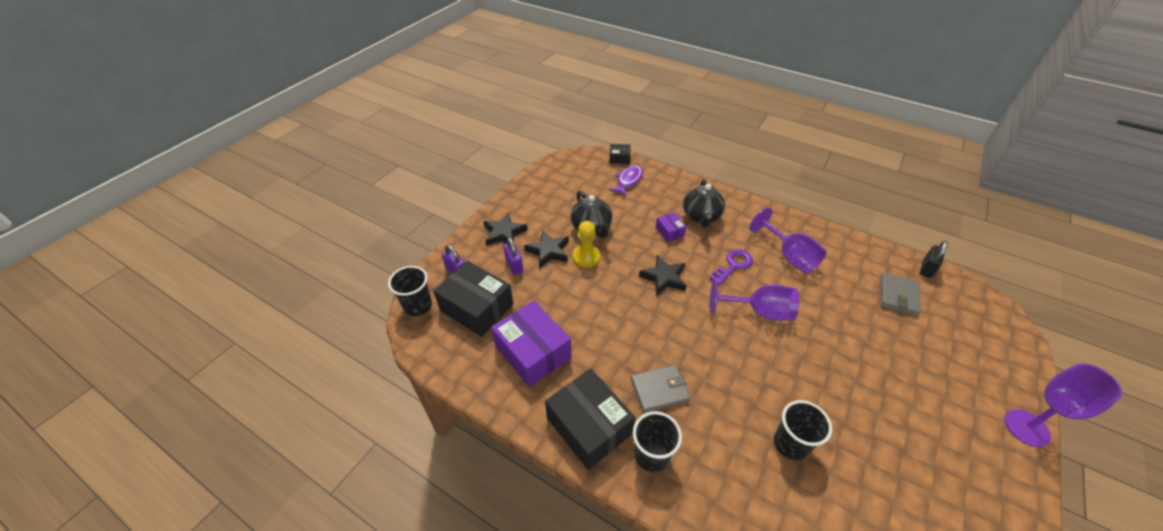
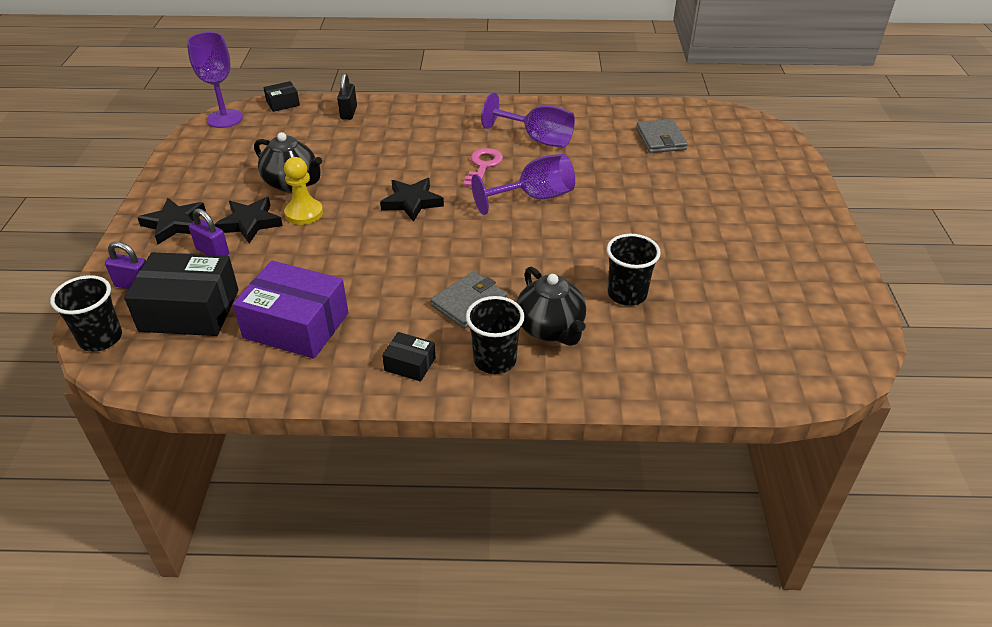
camera: 30 degrees left, 5 degrees down
black box [545,369,636,470] -> black box [382,332,435,382], size x0.47
purple fish [609,165,643,196] -> none
purple box [656,212,686,242] -> none
black teapot [683,179,725,227] -> black teapot moved to [517,266,586,346]
purple key [709,249,753,285] -> pink key [464,148,503,187]
black padlock [920,241,948,278] -> black padlock moved to [337,73,357,120]
purple goblet [1005,363,1122,447] -> purple goblet moved to [187,32,243,128]

